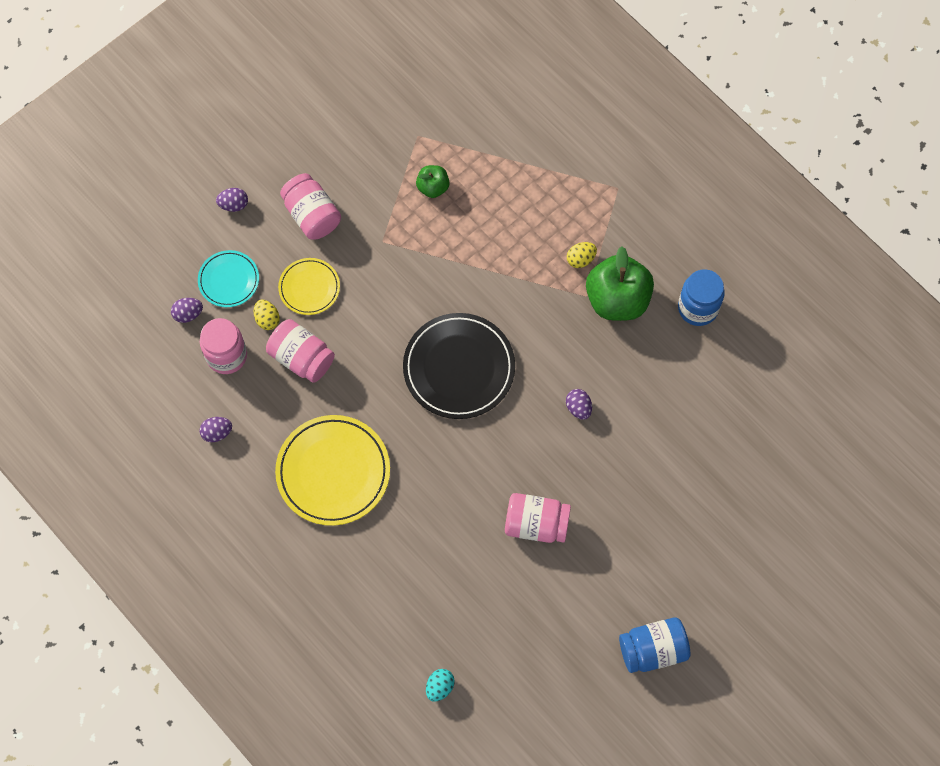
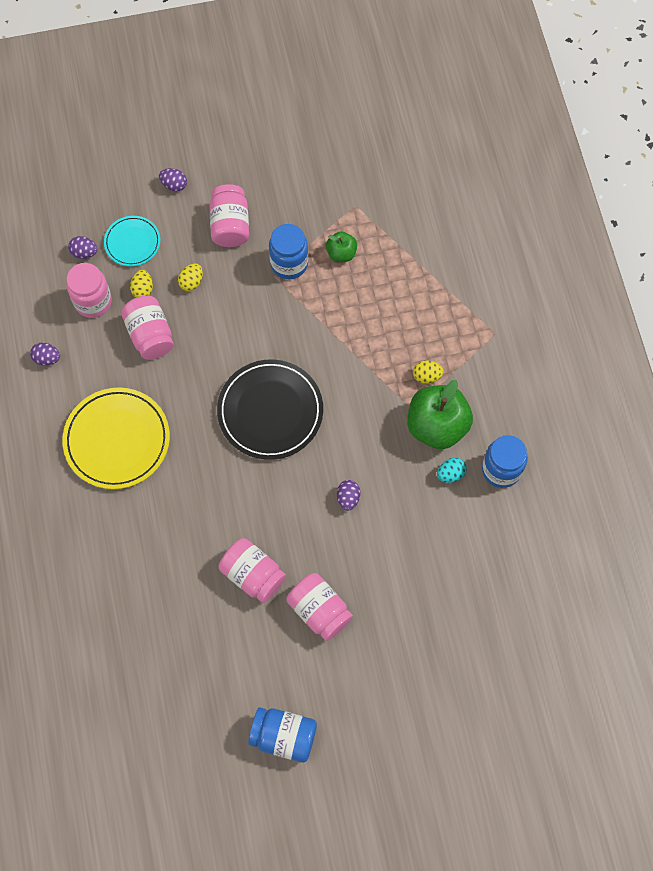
camera: 30 degrees right, 0 degrees up
yellow plate [278,258,340,315] -> yellow egg [178,263,203,291]
turquoise egg [426,669,455,702] -> turquoise egg moved to [437,458,467,483]
none -> blue jar [269,224,308,279]
none -> pink jar [287,573,353,641]

